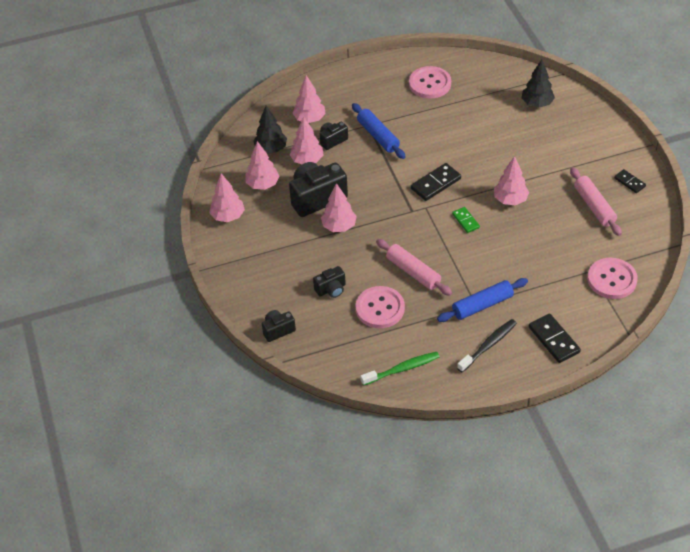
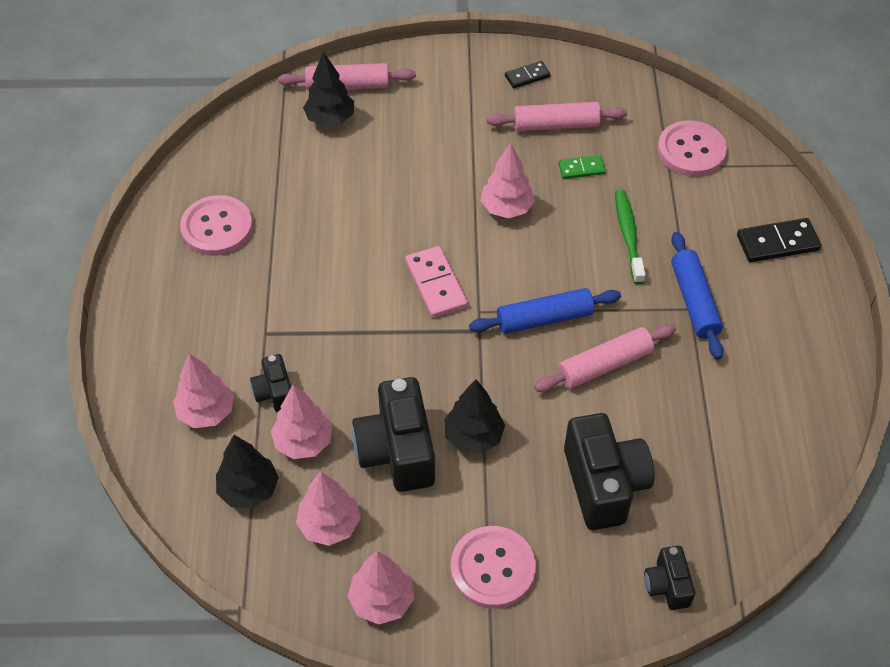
camera: 75 degrees left, 5 degrees up
black camera [313,266,346,298] -> black camera [564,413,654,530], size x1.90
pink tree [321,183,357,232] -> black tree [444,379,505,454]
blue rolling pin [352,103,406,159] -> blue rolling pin moved to [469,288,621,334]
pink button [356,286,405,328] -> pink button moved to [451,526,536,609]
green toothbrush [360,352,440,386] -> green toothbrush moved to [615,189,646,284]
black domino [411,163,461,201] -> pink domino [405,246,468,318]
green domino [452,207,480,233] -> green domino moved to [558,155,606,179]
black toothbrush [457,319,517,372] -> none
none -> pink rolling pin [278,63,416,91]

